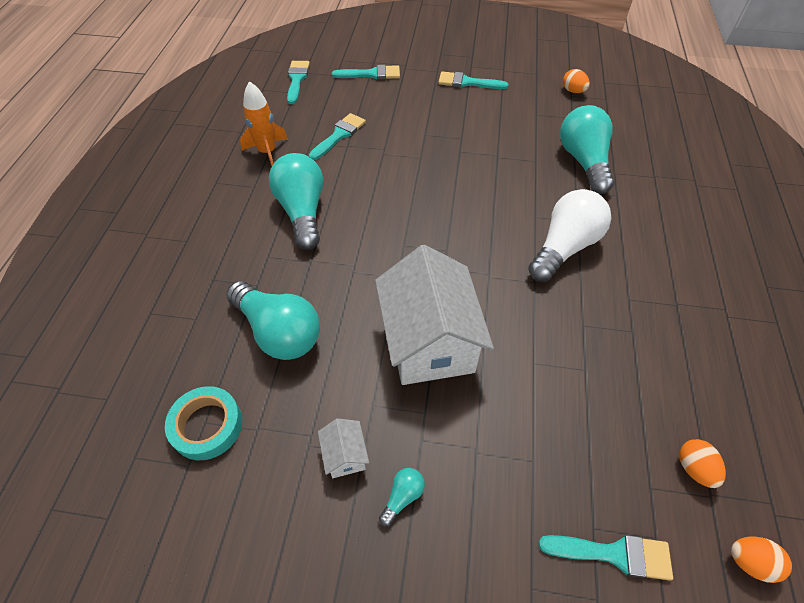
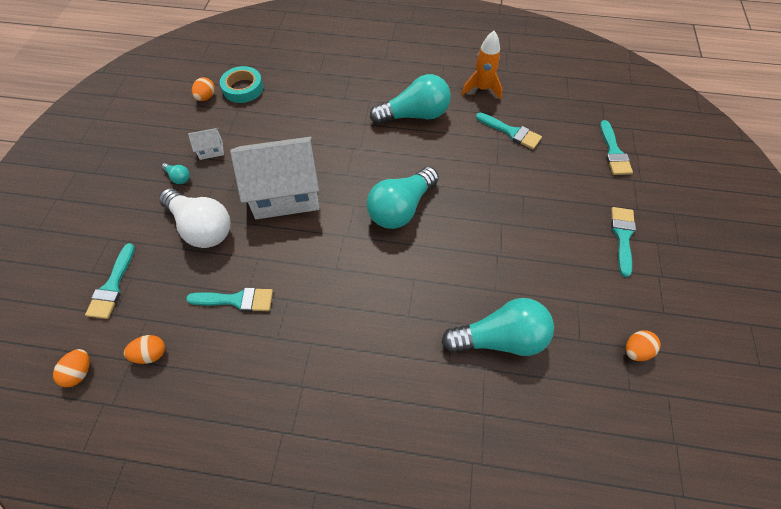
camera: 90 degrees right, 5 degrees up
turquoise light bulb [226,281,320,360] -> turquoise light bulb moved to [367,167,439,229]
turquoise brush [287,61,310,104] -> turquoise brush moved to [186,287,273,312]
white light bulb [528,189,611,282] -> white light bulb moved to [159,188,230,248]
none -> orange egg [192,77,215,101]

